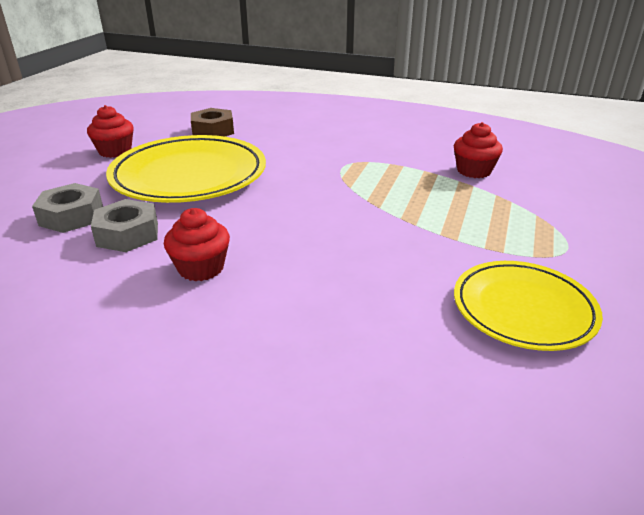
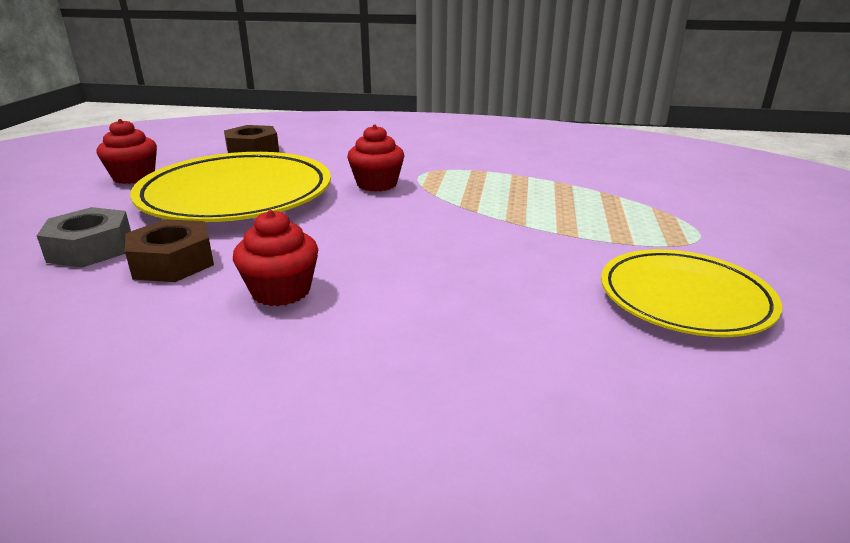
camera: 10 degrees left, 5 degrees down
grey nut [91,199,158,252] -> brown nut [125,219,214,282]
red cupcake [454,122,503,178] -> red cupcake moved to [347,125,404,192]

